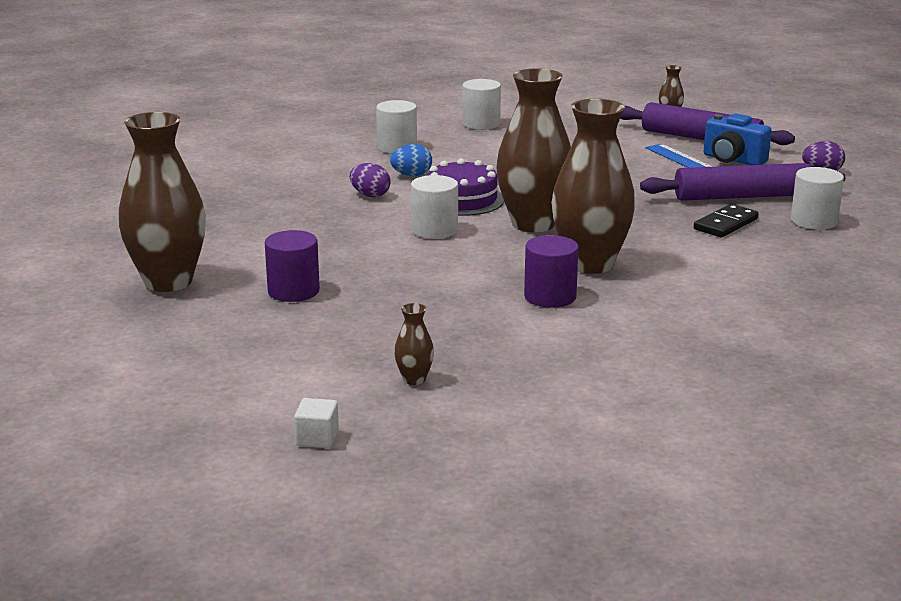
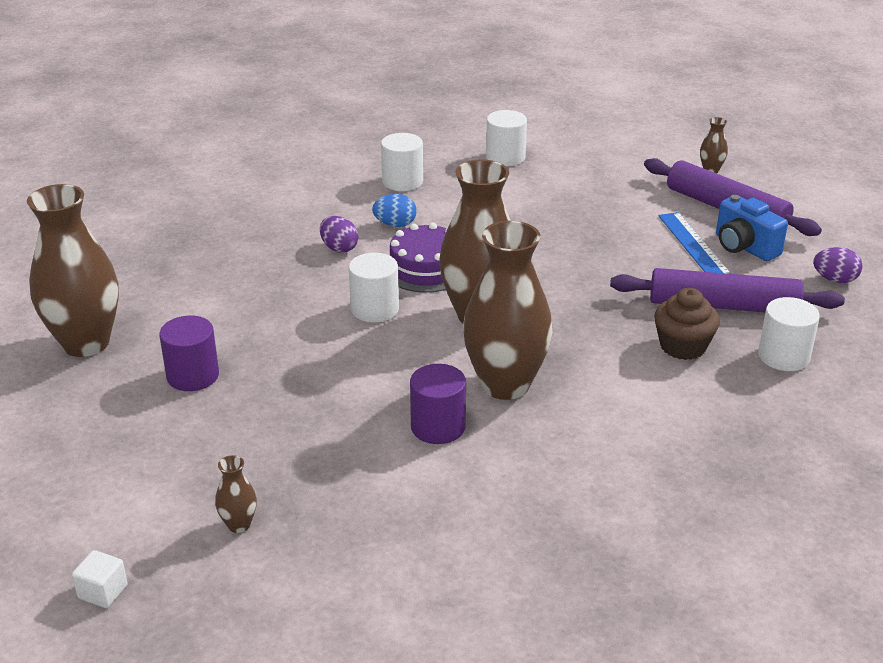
camera: 15 degrees right, 10 degrees up
black domino [694,204,759,237] -> brown cupcake [654,288,720,360]

